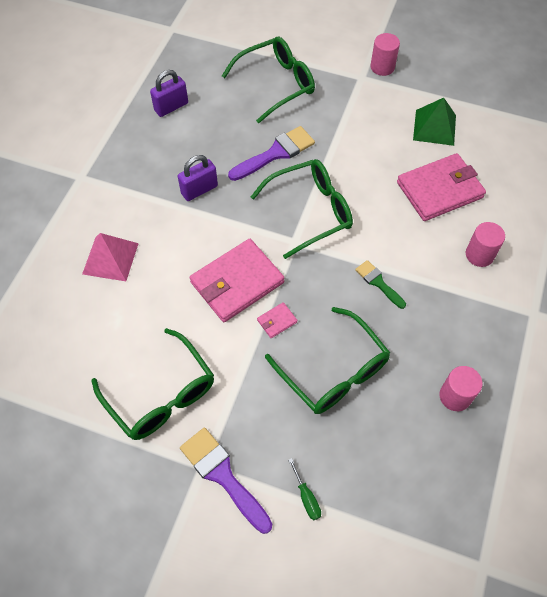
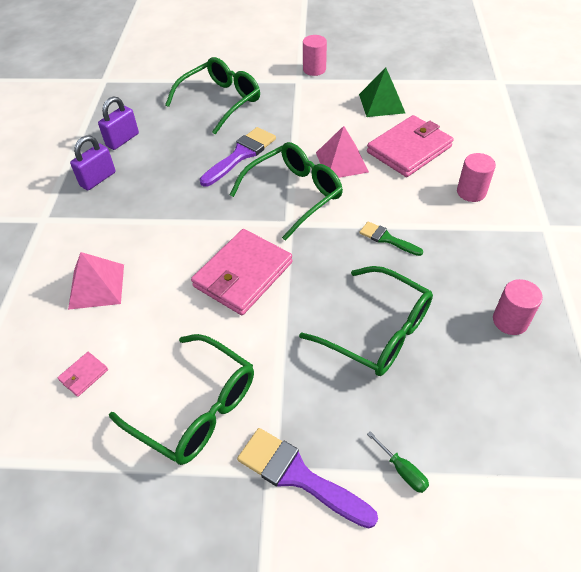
camera: 15 degrees left, 10 degrees down
purple padlock [178,155,218,201] -> purple padlock moved to [70,135,116,190]
pink wallet [257,302,298,338] -> pink wallet moved to [58,352,108,397]
none -> pink pyramid [316,126,369,178]

